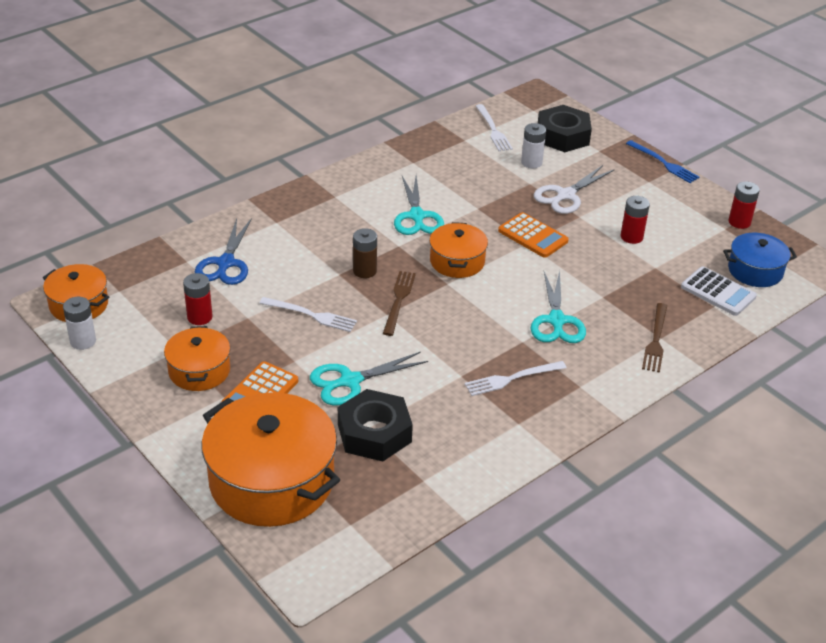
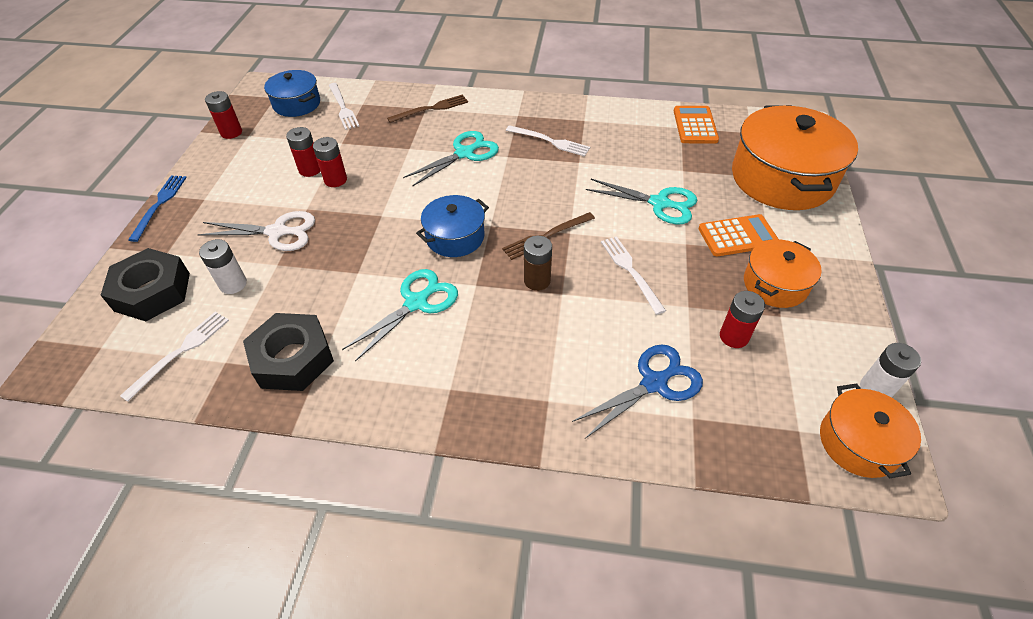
camera: 130 degrees left, 10 degrees up
black nut [338,389,413,461] -> black nut moved to [243,313,334,391]
orange pot [429,222,488,278] -> blue pot [416,195,489,257]
orange calculator [498,212,569,258] -> orange calculator moved to [674,106,719,143]
white calculator [681,267,757,316] -> white fork [328,83,359,130]
none -> red battery [313,137,347,187]

